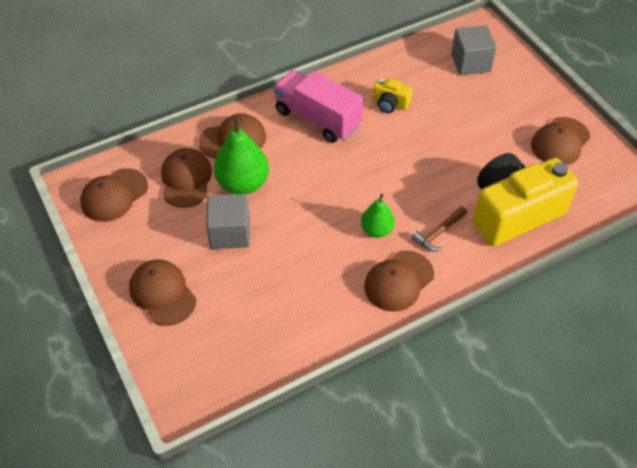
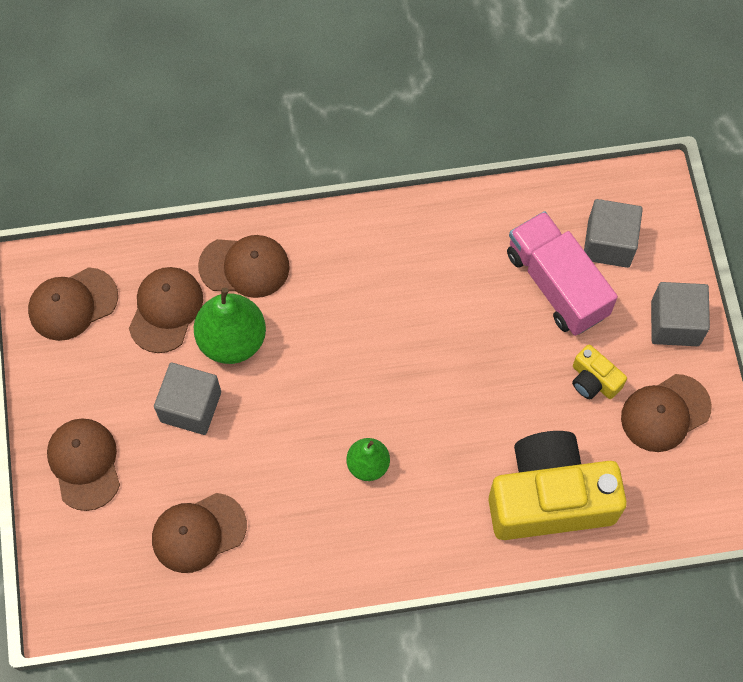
camera: 20 degrees right, 15 degrees up
pink truck [273,70,364,143] -> pink truck moved to [507,211,618,336]
brown cap [364,250,434,312] -> brown cap moved to [152,493,247,573]
yellow camera [373,78,412,113] -> yellow camera moved to [572,345,627,399]
brown hammer [411,206,467,251] -> none
none -> grey cube [651,282,710,346]

